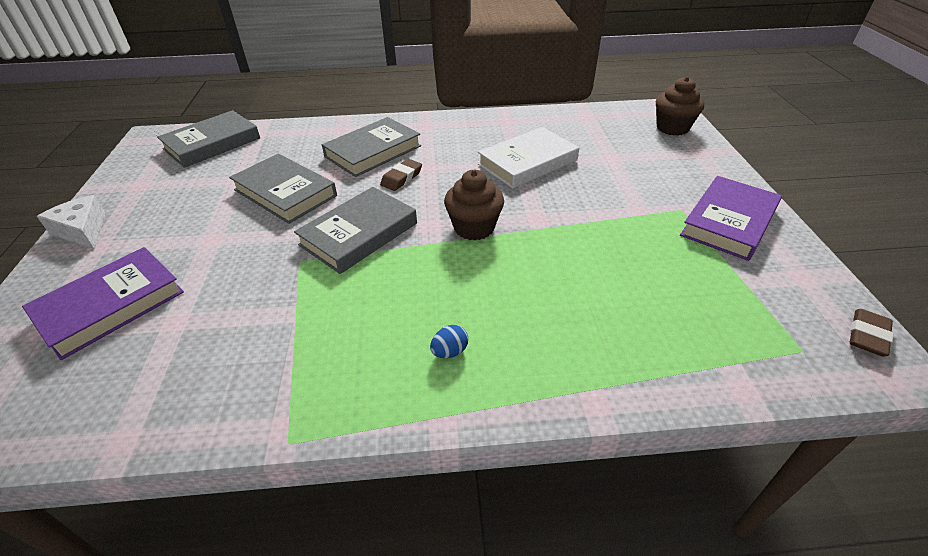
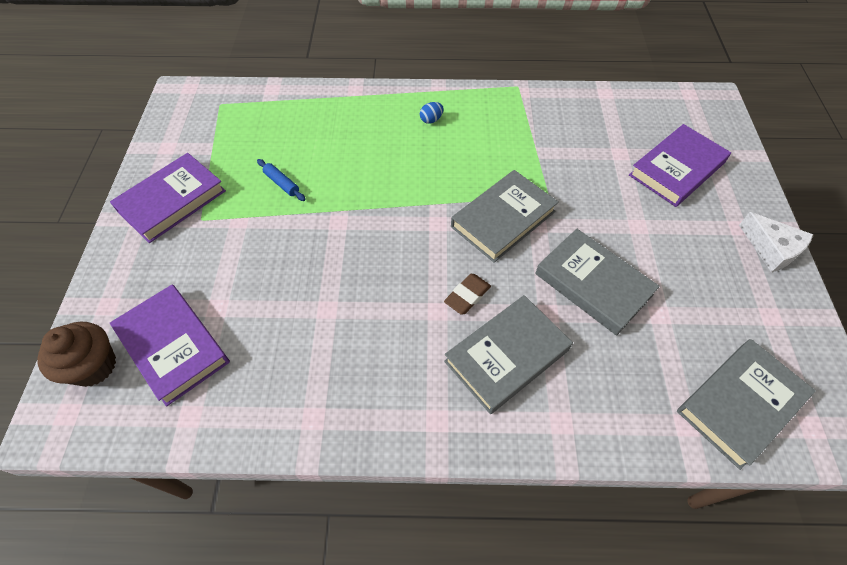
camera: 175 degrees left, 15 degrees up
brown cupcake [444,170,504,241] -> none
white book [478,127,579,189] -> none
brown eraser [850,309,893,357] -> none
none -> purple book [110,285,230,406]
none -> blue rolling pin [257,159,306,201]

